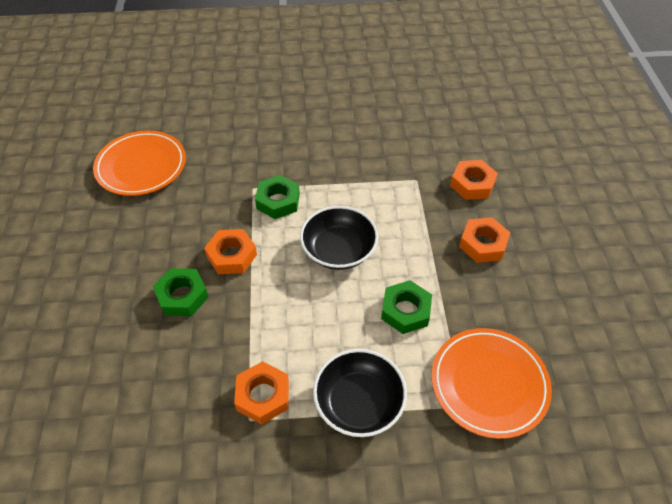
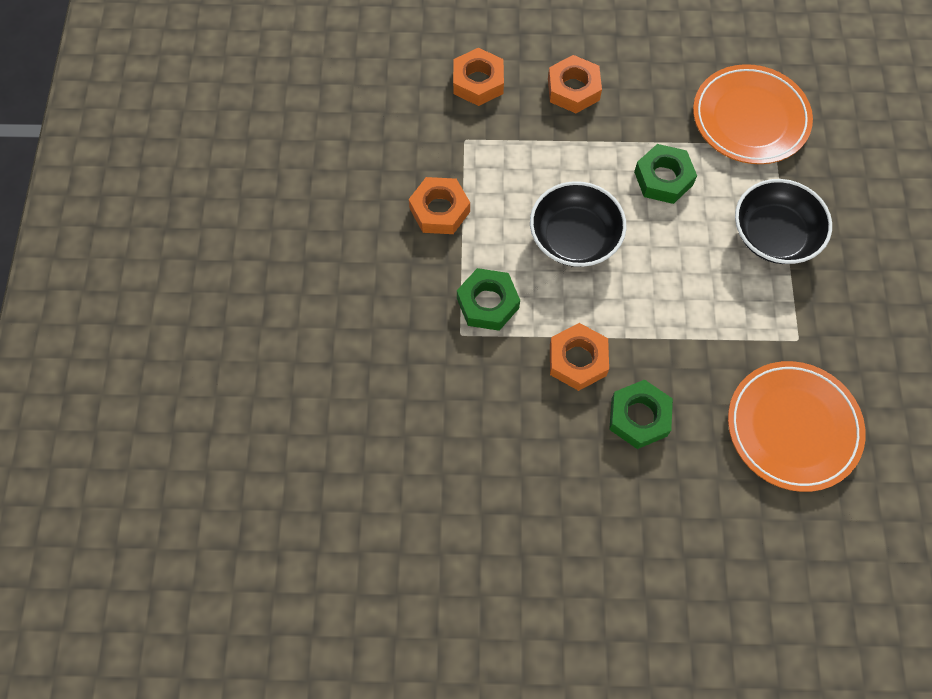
camera: 85 degrees left, 15 degrees up
orange plate [93,130,186,196] -> orange plate moved to [728,361,866,492]
orange nut [234,361,289,424] -> orange nut moved to [409,177,470,234]

